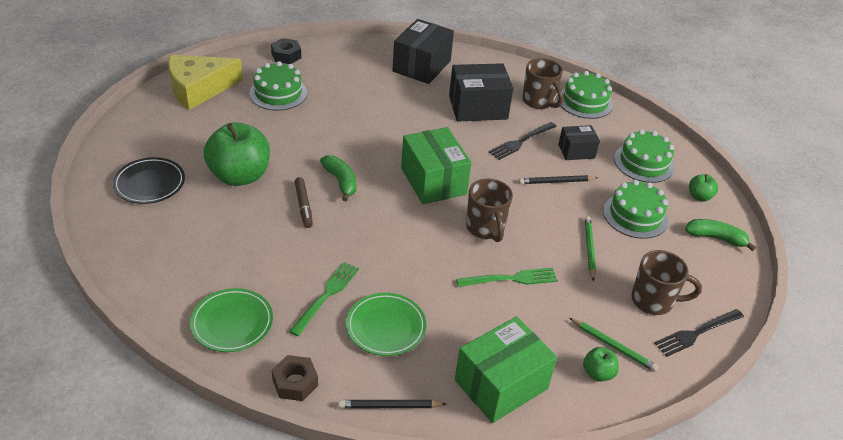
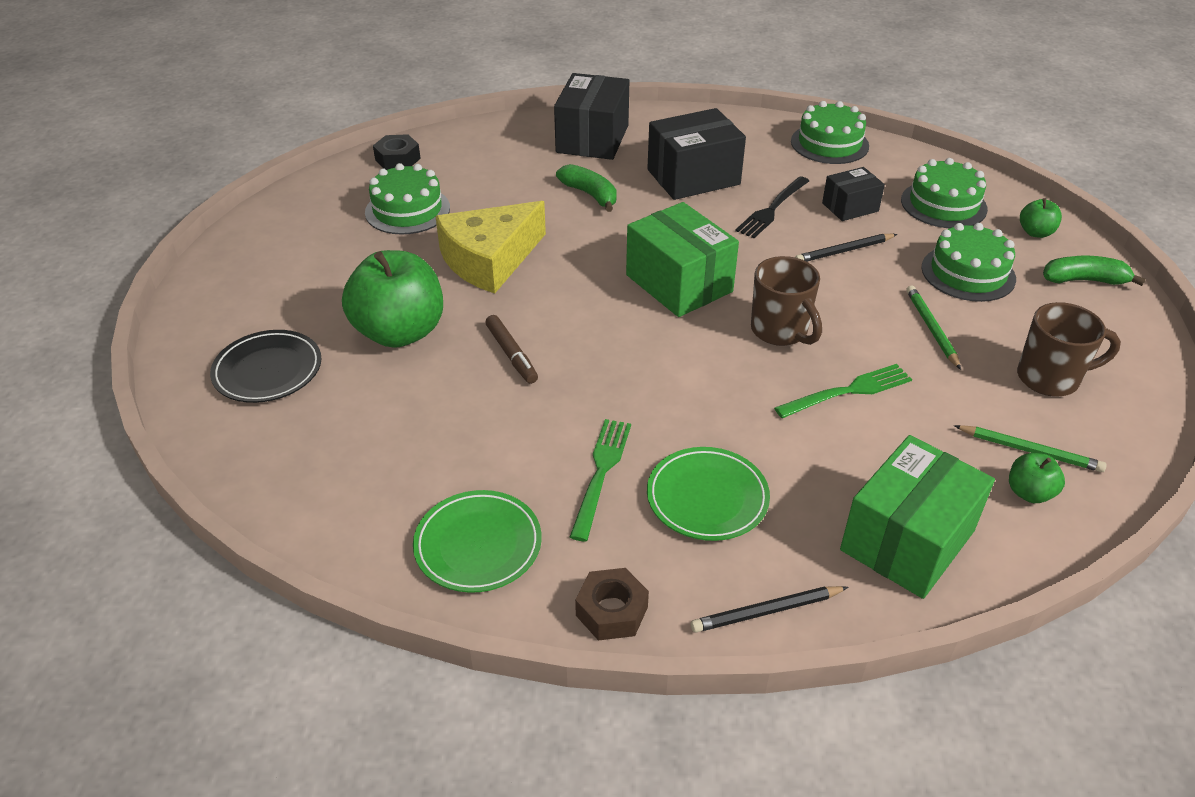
camera: 10 degrees left, 0 degrees up
yellow cheese [168,55,243,110] -> yellow cheese moved to [435,201,546,293]
green banana [320,155,356,201] -> green banana moved to [556,164,617,212]
brown mug [522,58,563,109] -> none
black fork [655,309,744,357] -> none

